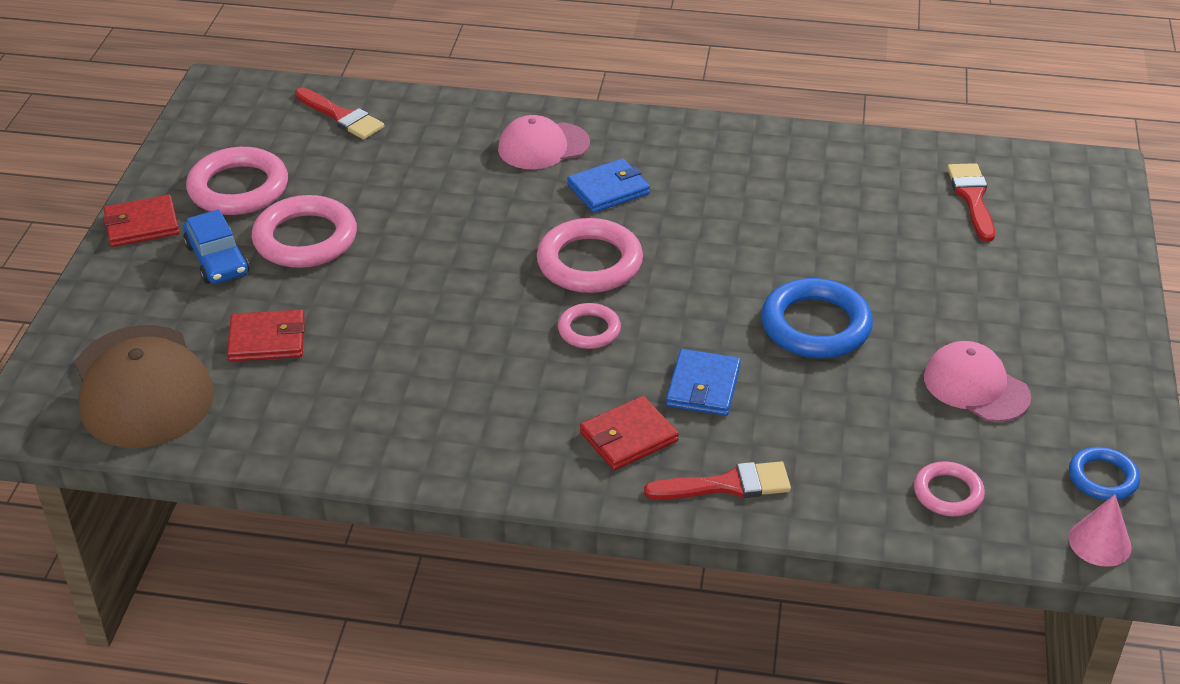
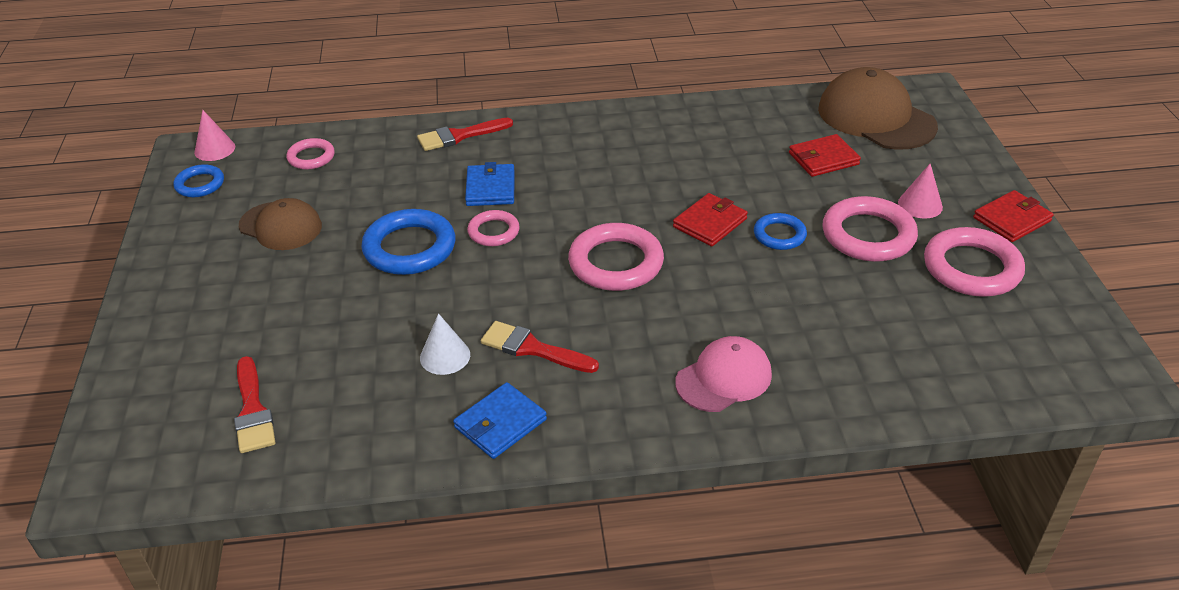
camera: 165 degrees right, 0 degrees up
blue car [183,209,249,284] -> pink cone [898,163,943,219]
red brush [295,87,384,139] -> red brush moved to [481,321,599,373]
pink ring [558,303,621,349] -> pink ring moved to [467,210,520,246]
blue wallet [567,158,650,213] -> blue wallet moved to [453,382,547,459]
red wallet [580,396,679,470] -> red wallet moved to [673,193,748,247]
pink cap [924,341,1031,422] -> brown cap [239,198,322,250]
none -> white cone [420,313,470,375]
none -> blue ring [754,213,807,250]

